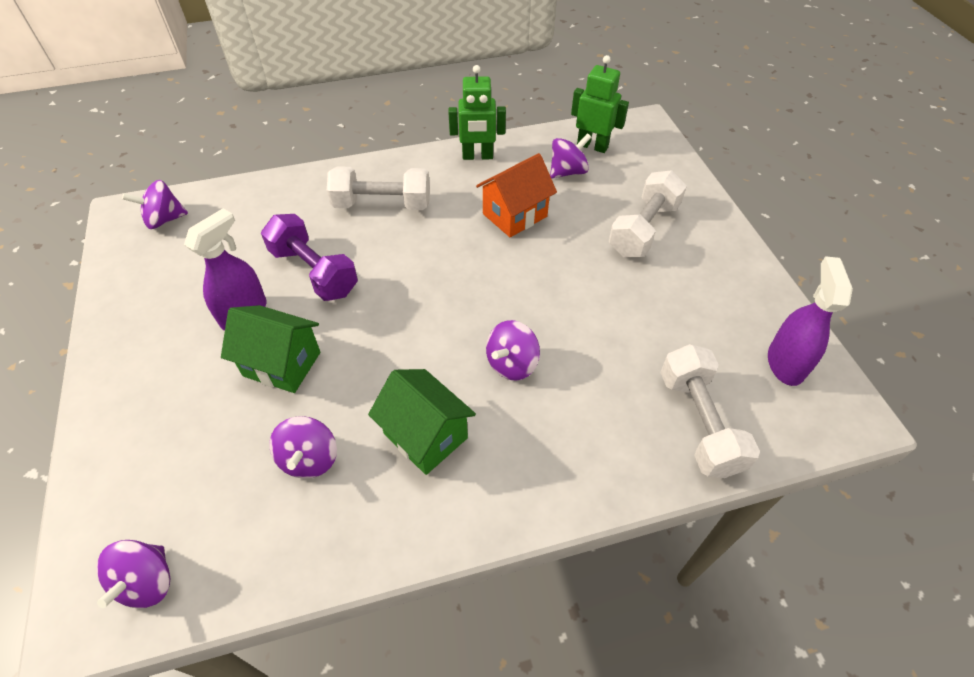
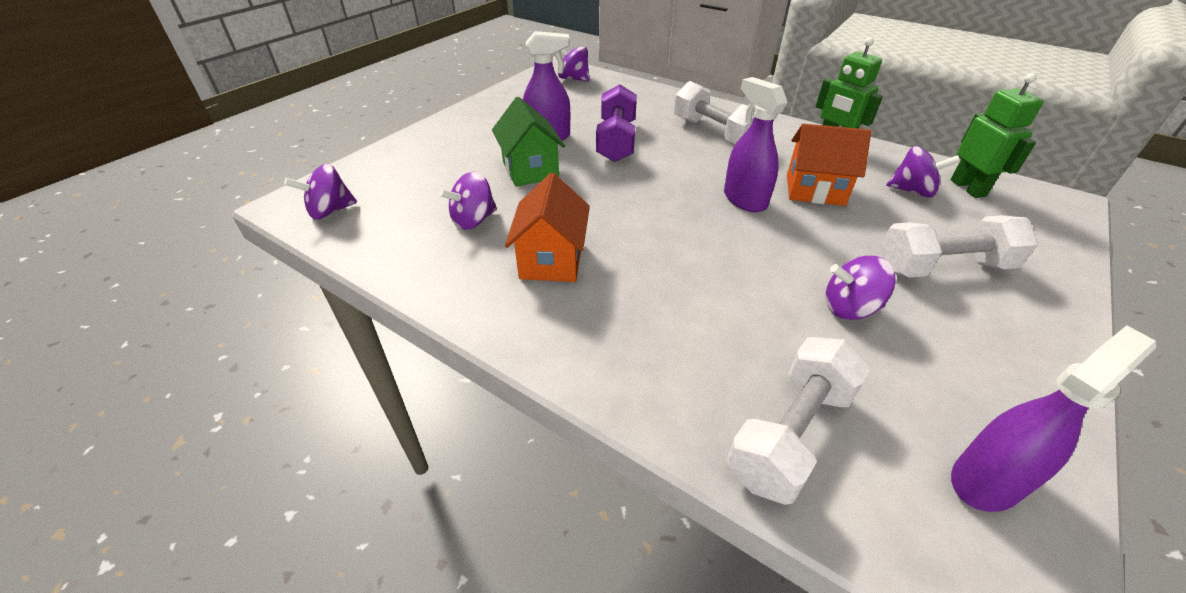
camera: 50 degrees right, 10 degrees down
green house [368,369,476,475] -> orange house [505,173,590,282]
purple spinning top [486,320,540,380] -> purple spinning top moved to [826,256,896,320]
none -> purple spray bottle [724,77,788,212]

